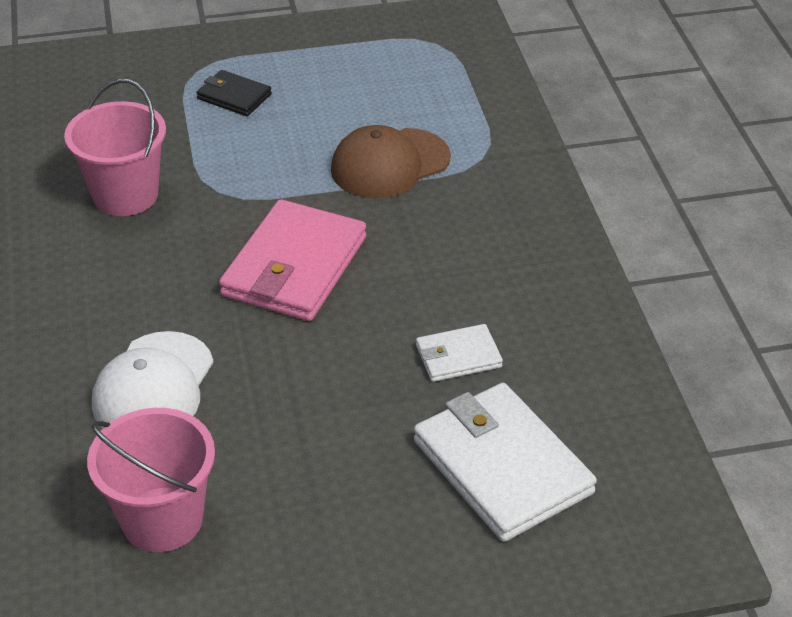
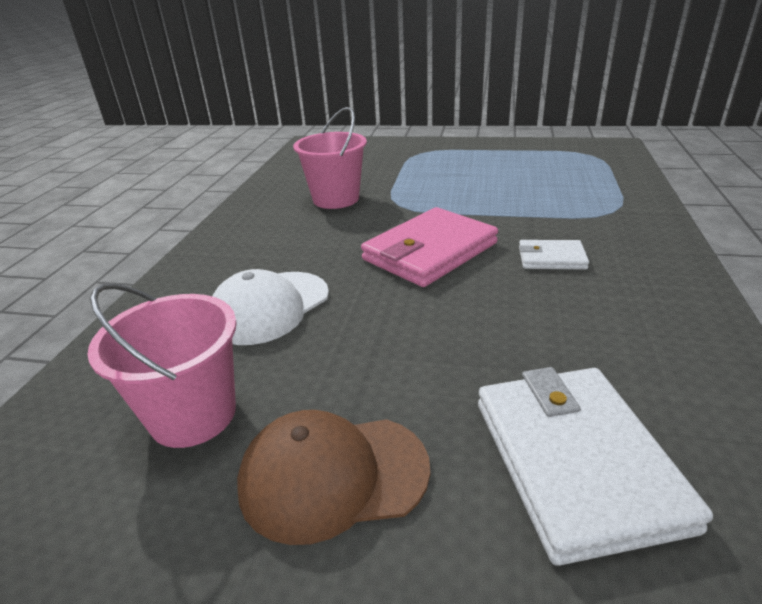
camera: 25 degrees right, 10 degrees down
black wallet [196,70,272,116] -> none
brown cap [331,125,451,199] -> brown cap moved to [237,410,430,545]
white wallet [416,324,503,382] -> white wallet moved to [519,240,589,270]

